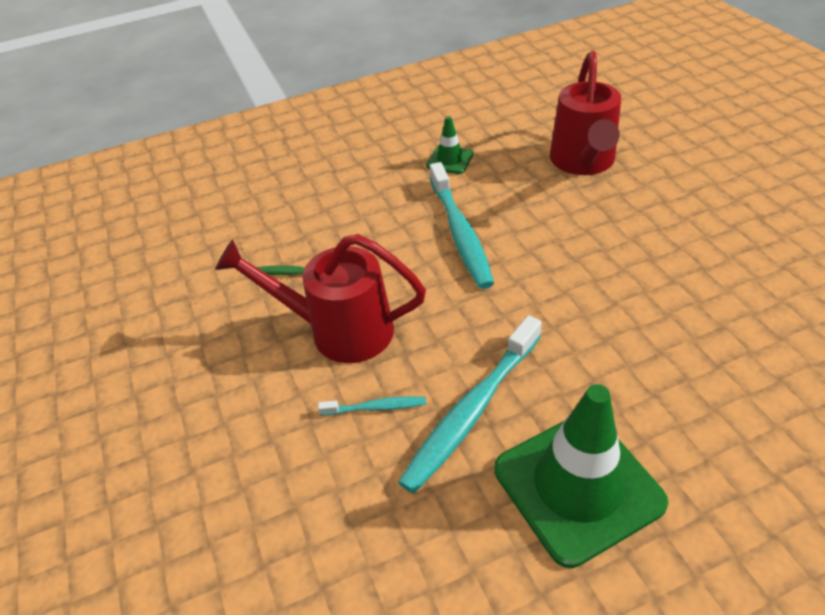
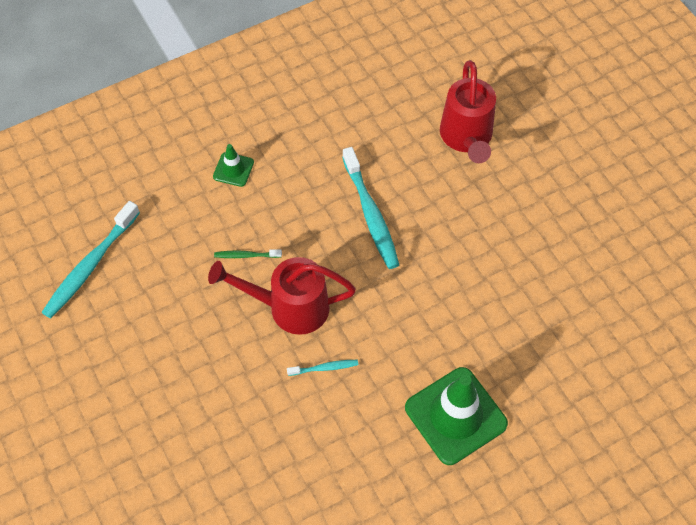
camera: 10 degrees left, 15 degrees up
turquoise toothbrush [398,315,542,494] -> turquoise toothbrush moved to [41,201,140,319]
green traffic cone [426,116,474,174] -> green traffic cone moved to [213,144,254,187]

